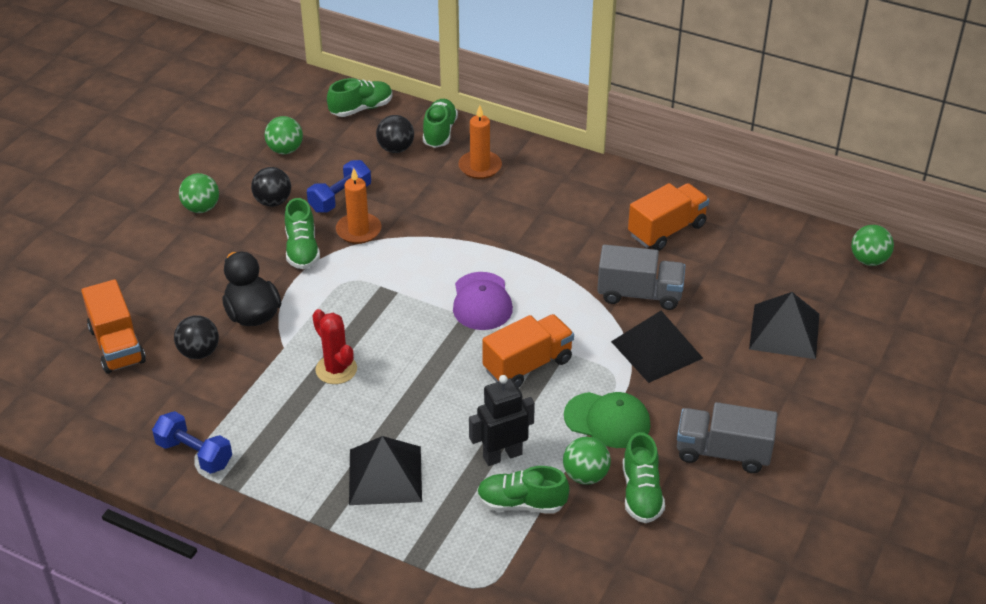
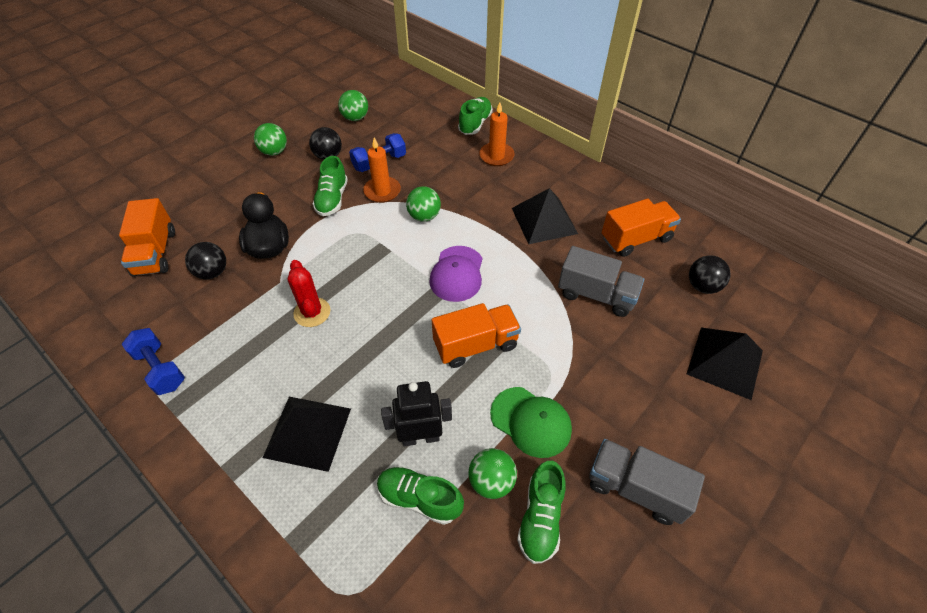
camera: 15 degrees right, 10 degrees up
green shoe [327,78,393,117] -> none
black ball [376,115,414,153] -> black ball moved to [689,255,730,294]
black pyramid [611,311,703,383] -> black pyramid moved to [512,188,578,244]
green ball [851,225,894,266] -> green ball moved to [406,186,441,222]

